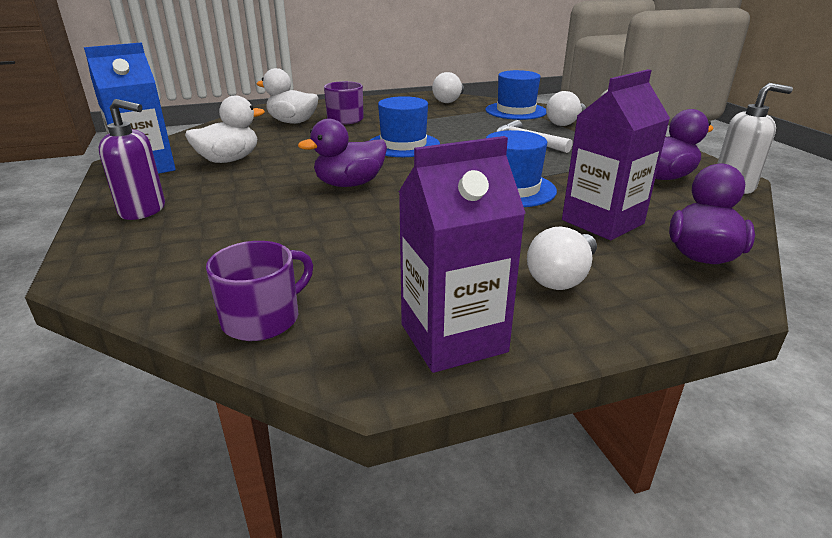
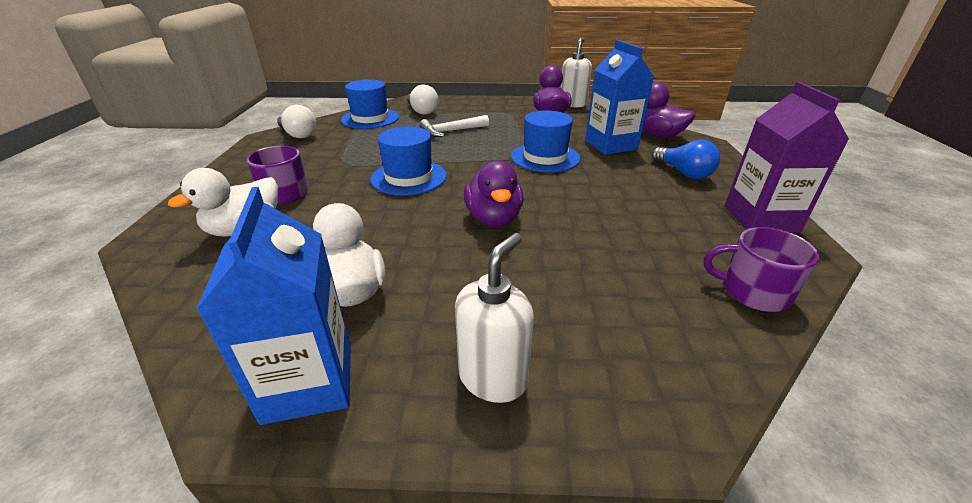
camera: 70 degrees left, 5 degrees up
purple soap dispenser [99,99,165,220] -> white soap dispenser [455,233,534,403]
purple mug [206,241,313,341] -> purple mug turned 45 degrees counterclockwise [704,227,819,312]
white light bulb [527,226,597,290] -> blue light bulb [652,139,721,179]
purple carton [562,69,670,240] -> blue carton [585,40,654,155]

